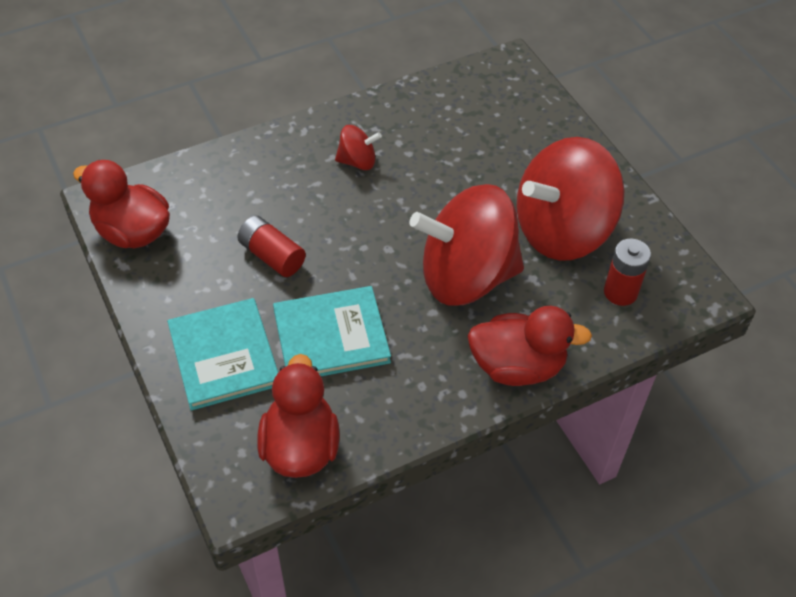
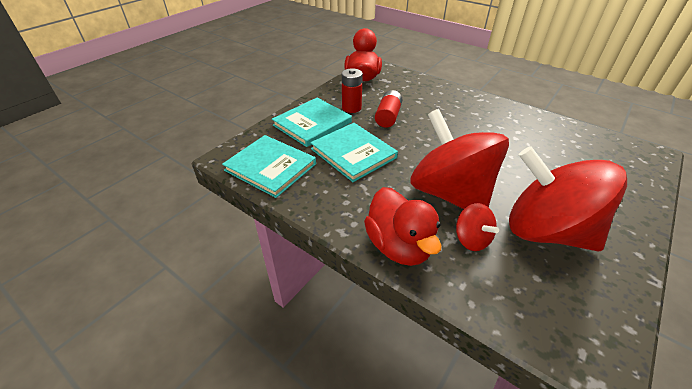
camera: 65 degrees right, 10 degrees down
red duck [257,354,340,478] -> turquoise book [222,135,316,198]
red spinning top [335,125,382,170] -> red spinning top moved to [456,203,499,251]
red battery [604,239,651,306] -> red battery moved to [342,68,363,113]

